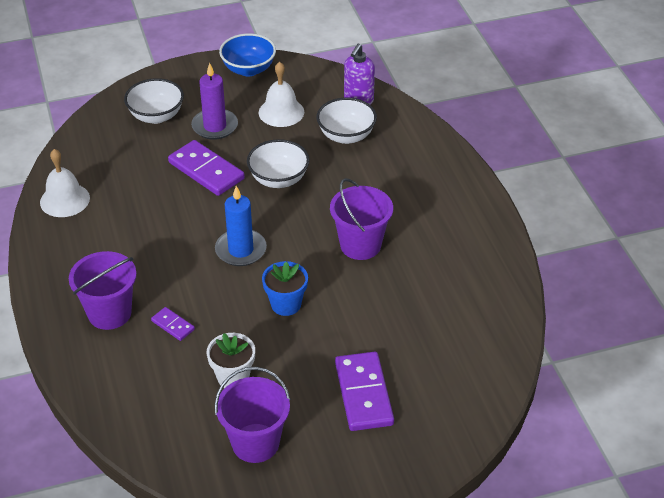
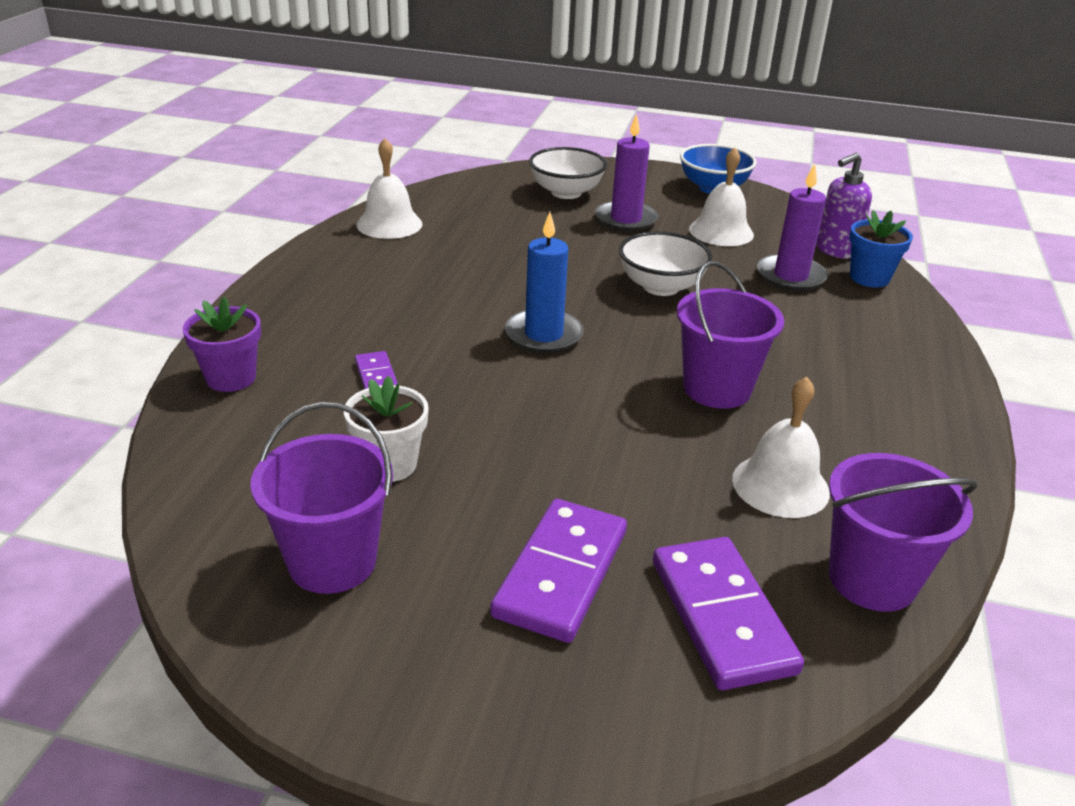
camera: 30 degrees right, 10 degrees down
purple bucket [69,251,137,330] -> purple bucket moved to [829,453,978,612]
purple domino [168,140,245,196] -> purple domino moved to [653,537,804,690]
blue flower pot [262,261,308,316] -> blue flower pot moved to [849,210,913,287]
white bowl [317,98,377,144] -> purple candle [757,164,828,291]
none -> purple flower pot [183,297,261,392]
none -> white bell [732,377,830,518]

